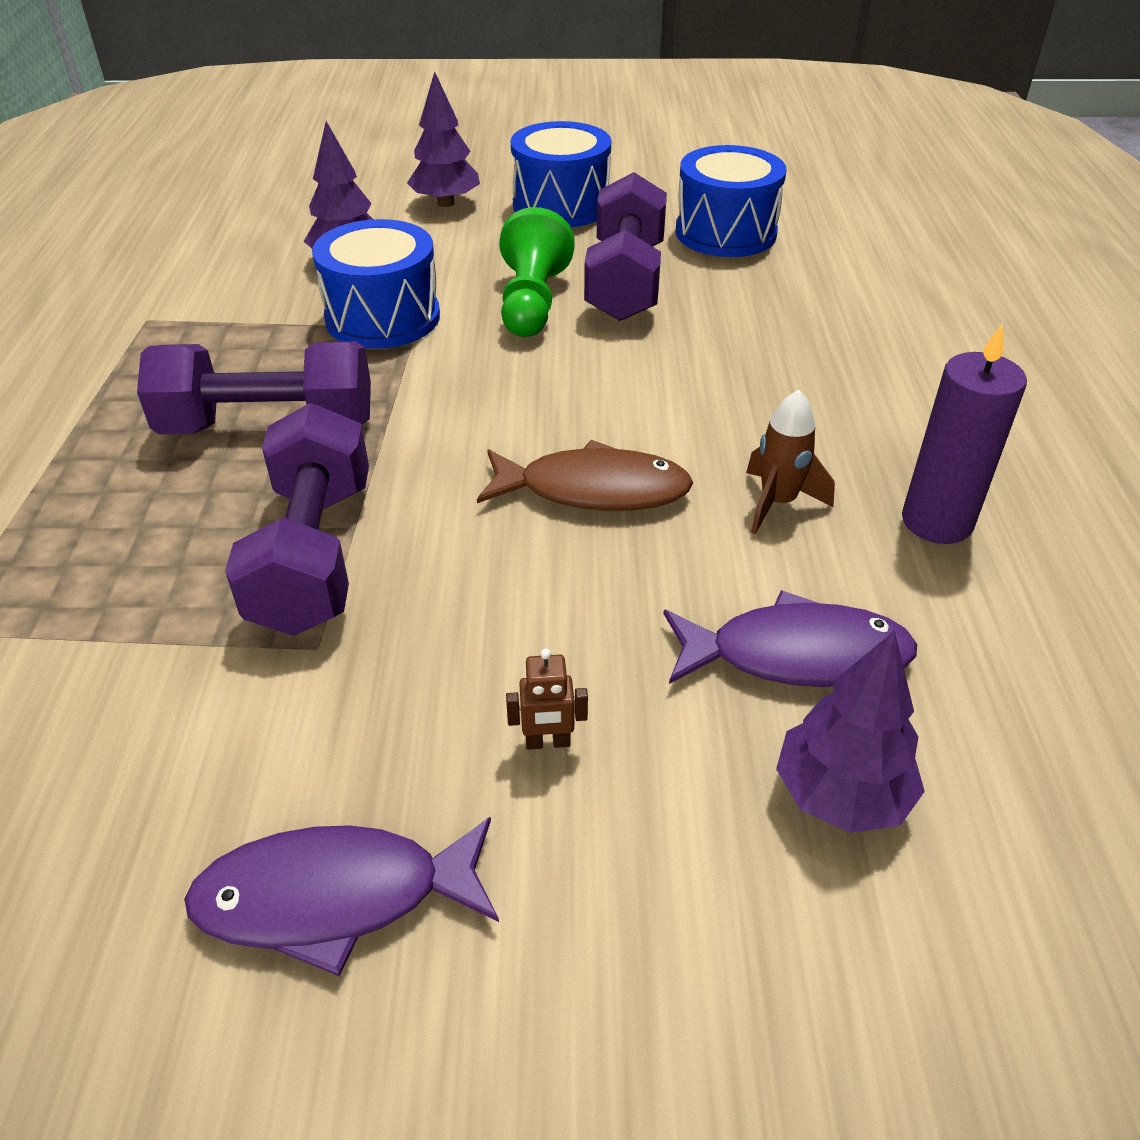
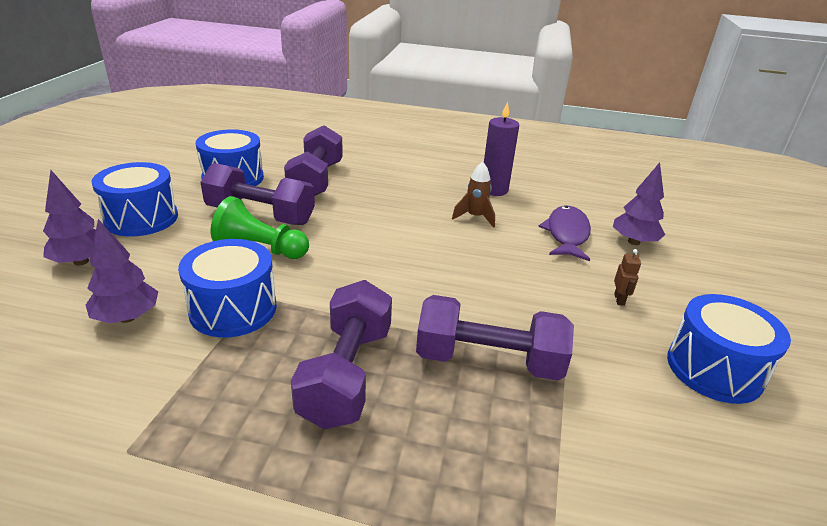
camera: 80 degrees left, 10 degrees down
purple fish [184,817,499,976] -> blue drum [667,294,791,404]
brown fish [477,440,693,511] -> none
none -> purple dumbbell [284,125,343,196]

